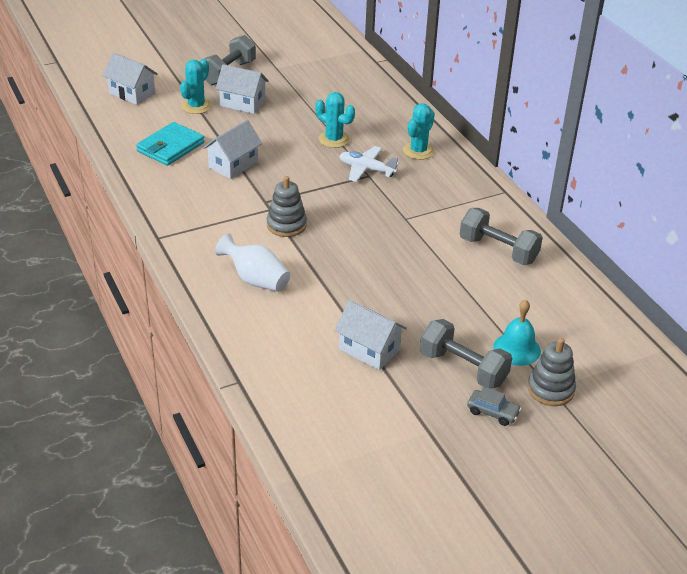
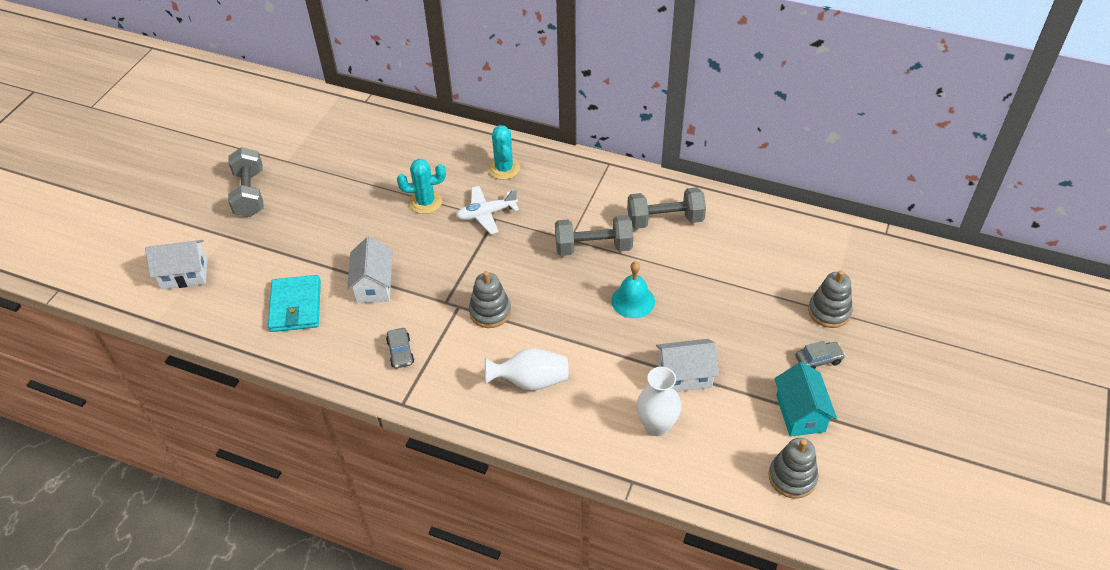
camera: 40 degrees left, 10 degrees up
turquoise cactus [180,59,212,114] -> none
white house [216,64,269,114] -> none
grey dumbbell [420,319,512,389] -> grey dumbbell moved to [555,215,633,256]
turquoise bell [493,300,541,366] -> turquoise bell moved to [611,261,655,318]
none -> grey car [386,328,414,368]
none -> white vase [637,367,682,436]
none -> grey stacking toy [768,438,818,498]
none -> turquoise house [775,362,837,437]

